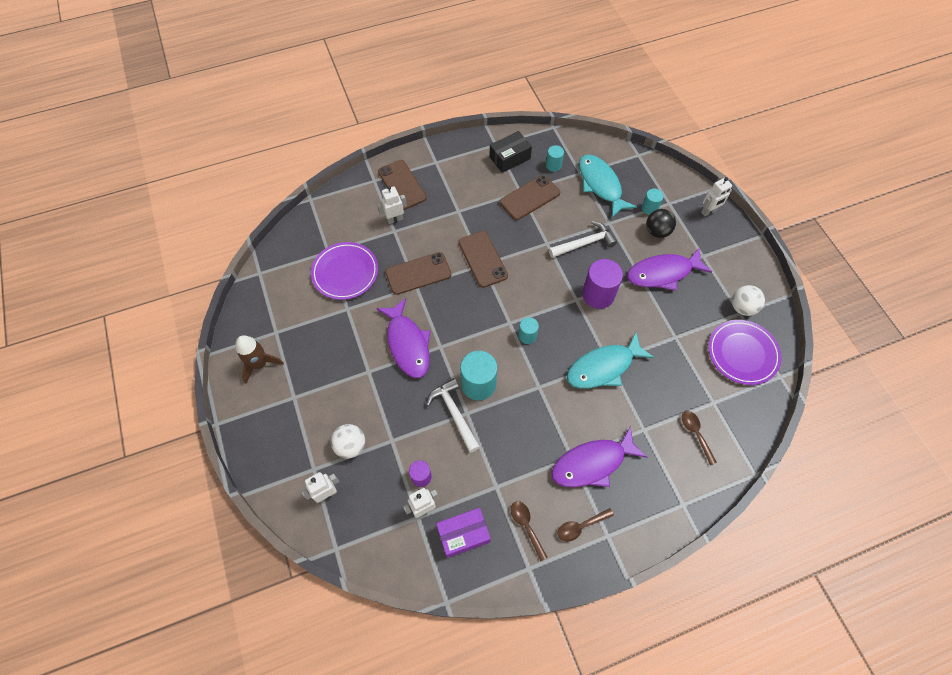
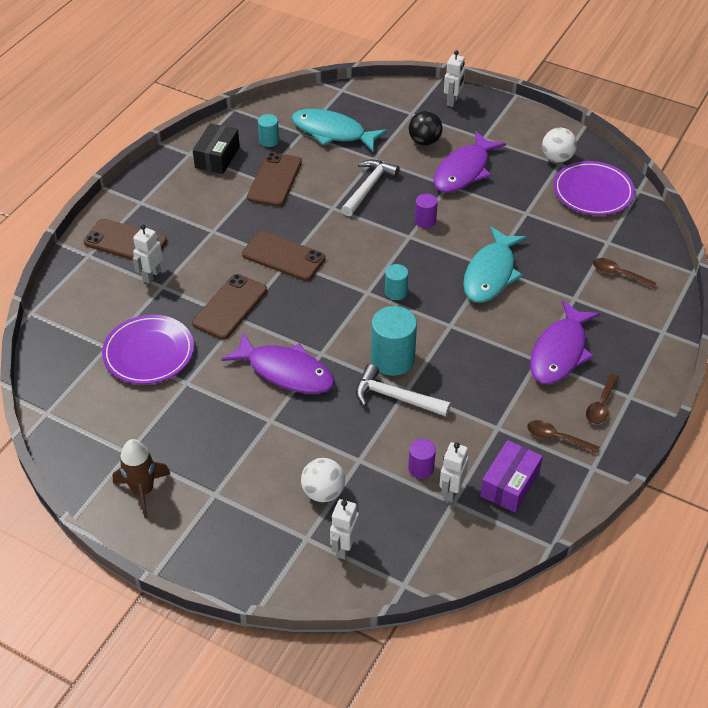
camera: 40 degrees left, 15 degrees down
purple cylinder [582,259,623,309] -> purple cylinder [415,194,438,228], size x0.55
turquoise cylinder [642,189,664,215] -> none

